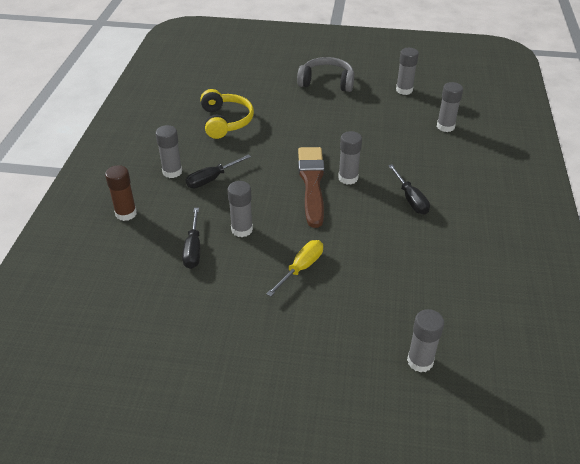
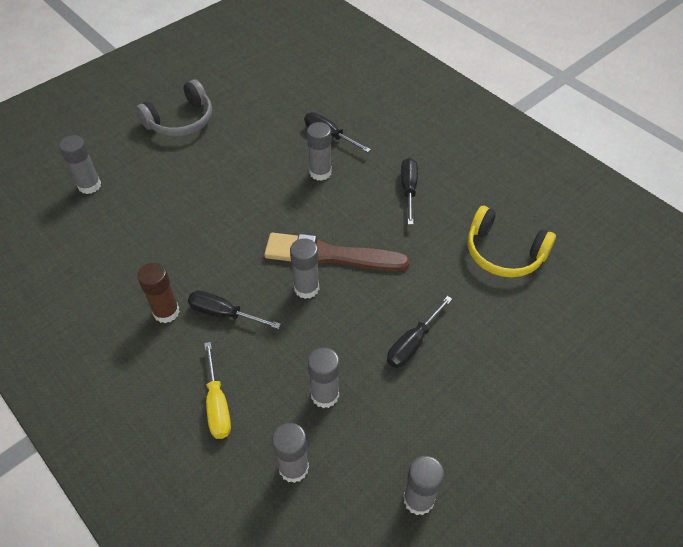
camera: 130 degrees right, 10 degrees up
brown glue stick [105,165,137,221] -> brown glue stick moved to [137,263,180,323]
grey glue stick [156,125,182,178] -> grey glue stick moved to [308,347,340,408]
yellow screwdriver [267,240,323,297] -> yellow screwdriver moved to [204,342,231,439]
grey headphones [297,57,354,92] -> grey headphones moved to [136,79,212,137]
brown brush [298,147,325,228] -> brown brush turned 150 degrees clockwise [264,233,410,271]
none -> black screwdriver [387,296,452,368]

